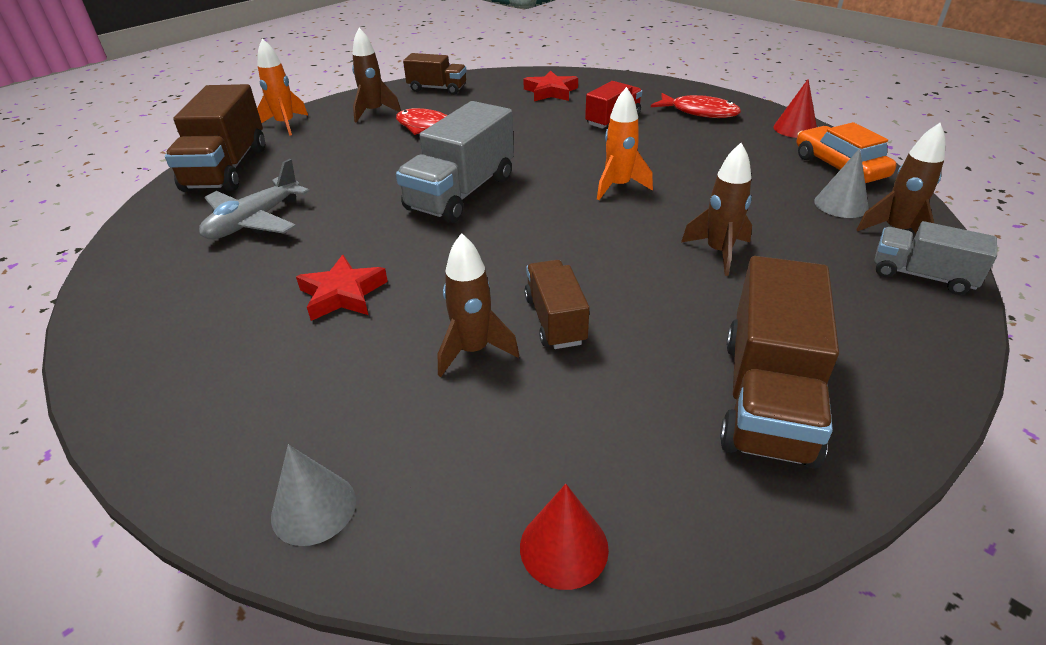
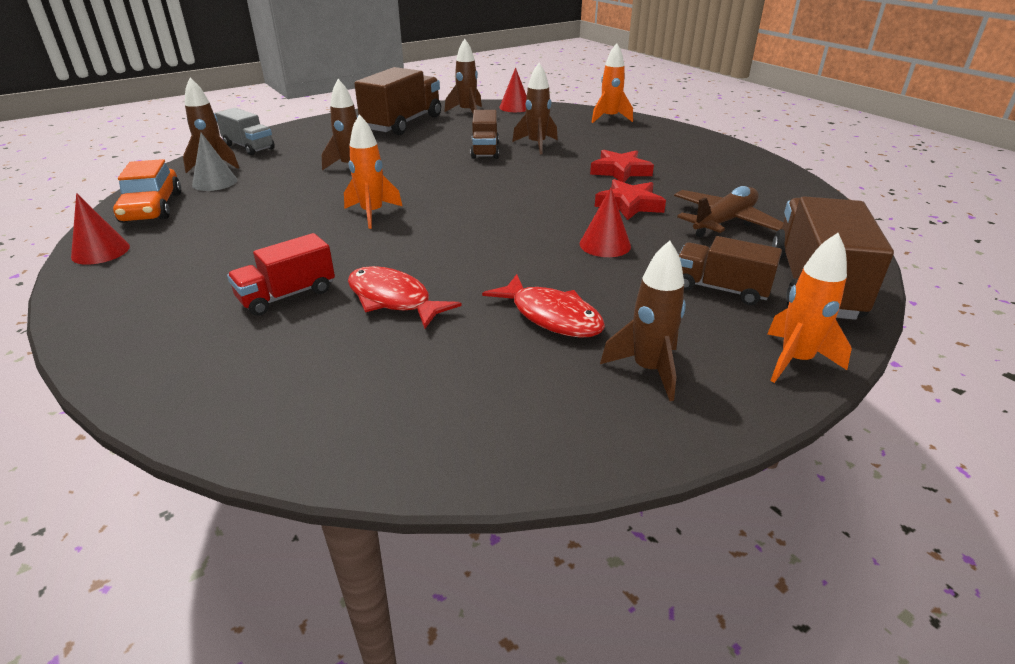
camera: 170 degrees left, 5 degrees down
grey plane [199,159,310,239] -> brown plane [674,186,783,237]
grey cone [271,445,356,546] -> orange rocket [591,43,633,123]
grey truck [396,101,514,223] -> none
brown truck [403,53,466,95] -> brown truck moved to [679,236,782,305]
red star [523,70,578,101] -> red star moved to [595,179,666,220]
red fish [651,93,741,118] -> red fish moved to [348,266,462,329]
none -> brown rocket [444,39,482,113]
none -> red cone [580,187,631,257]

